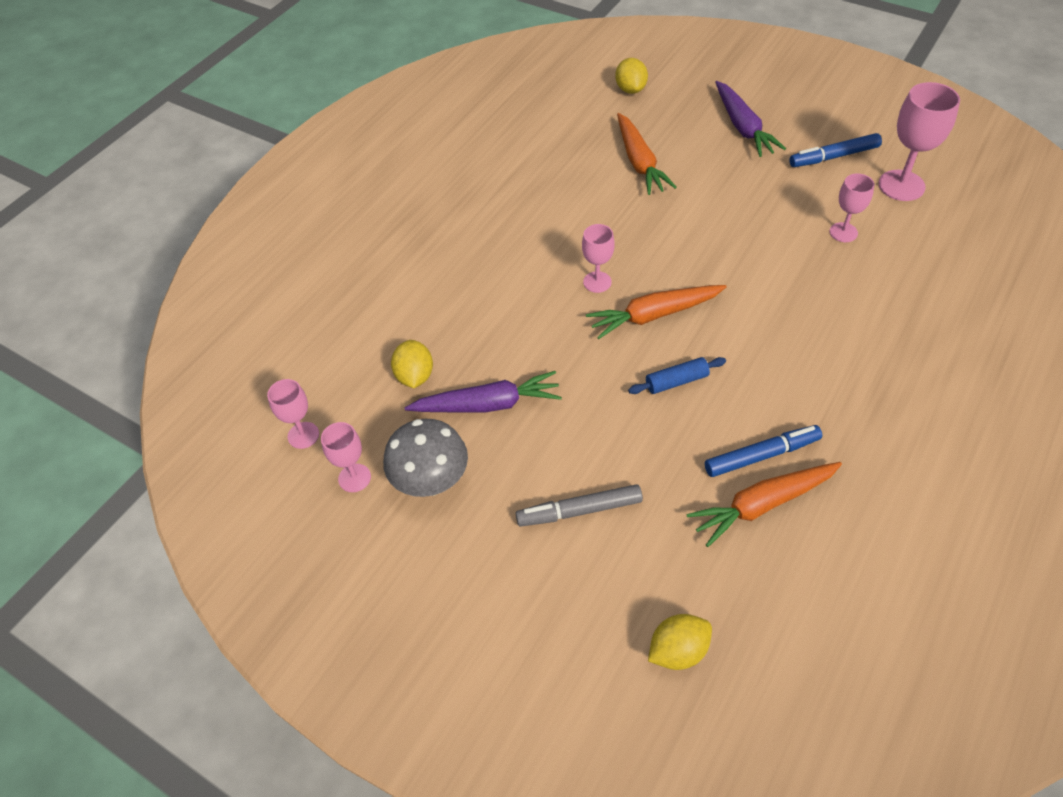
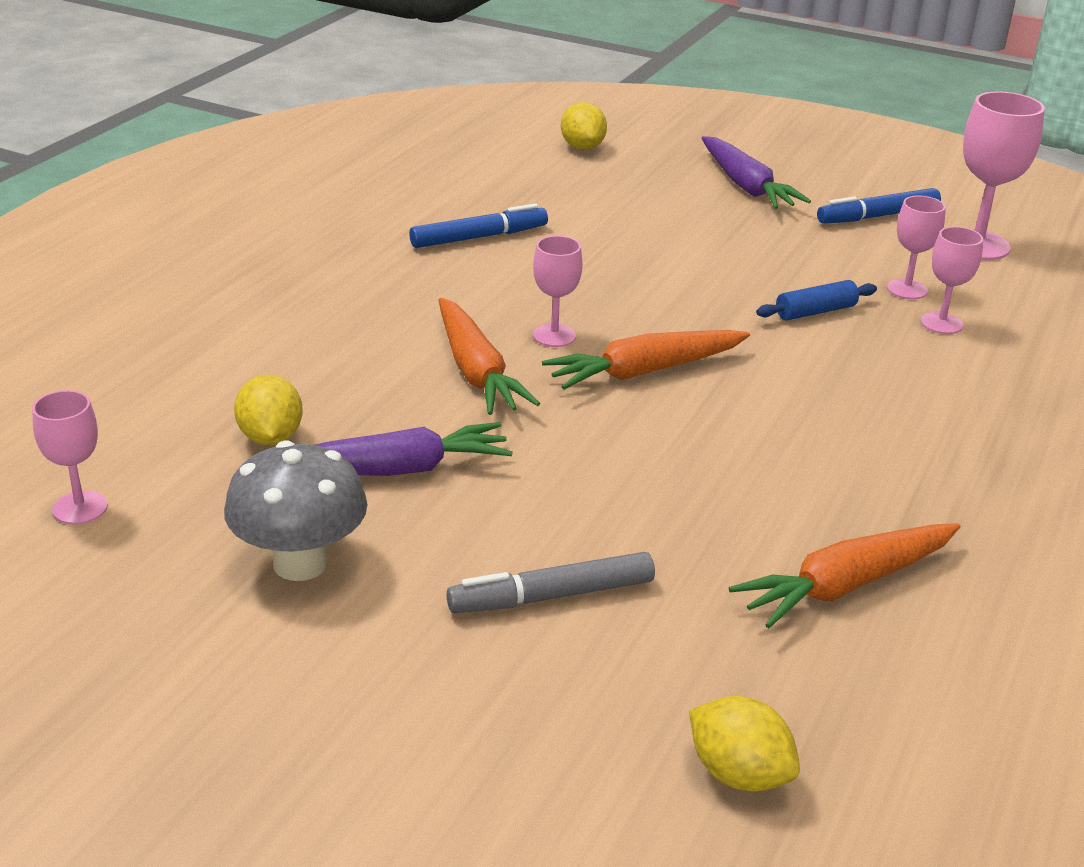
camera: 10 degrees left, 20 degrees down
pink goblet [321,422,371,492] -> pink goblet moved to [920,227,983,334]
orange carrot [617,113,677,195] -> orange carrot moved to [439,298,540,415]
blue rolling pin [628,357,726,394] -> blue rolling pin moved to [756,280,877,321]
yellow lemon [648,614,712,670] -> yellow lemon turned 75 degrees clockwise [689,696,800,791]
blue marker [705,425,822,477] -> blue marker moved to [409,204,548,248]

